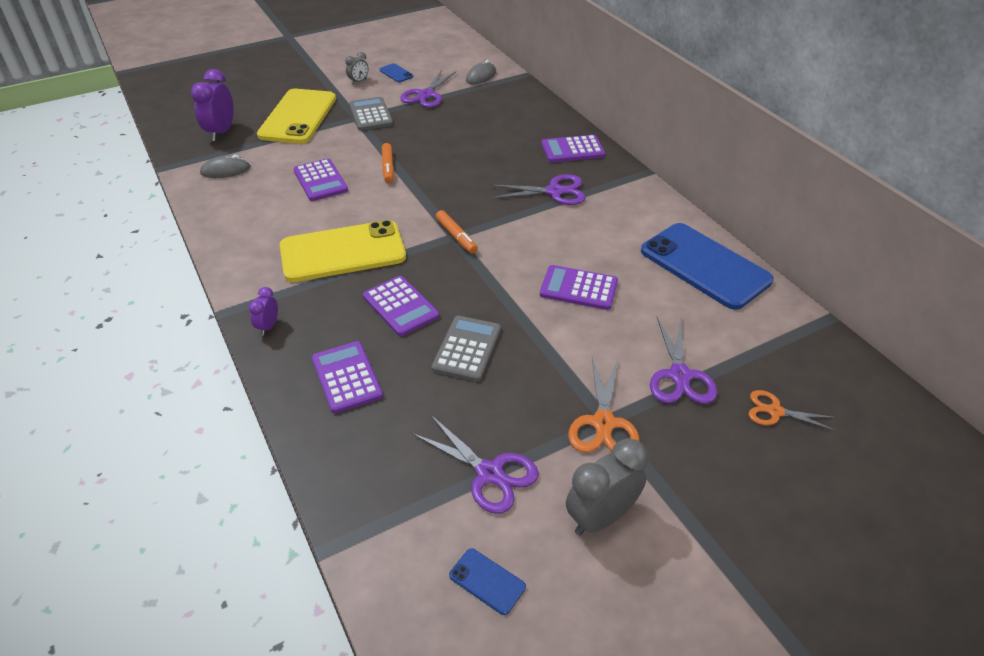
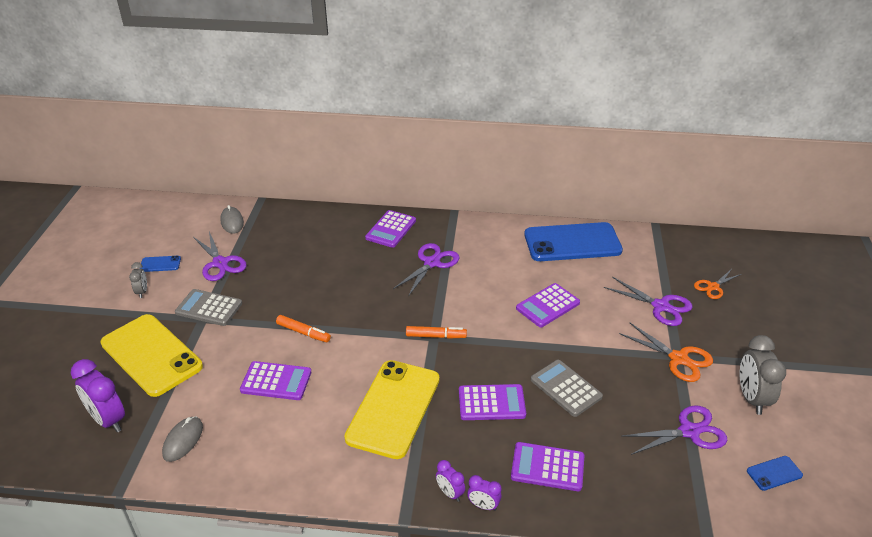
camera: 55 degrees left, 5 degrees down
none -> purple clock [467,475,502,511]

